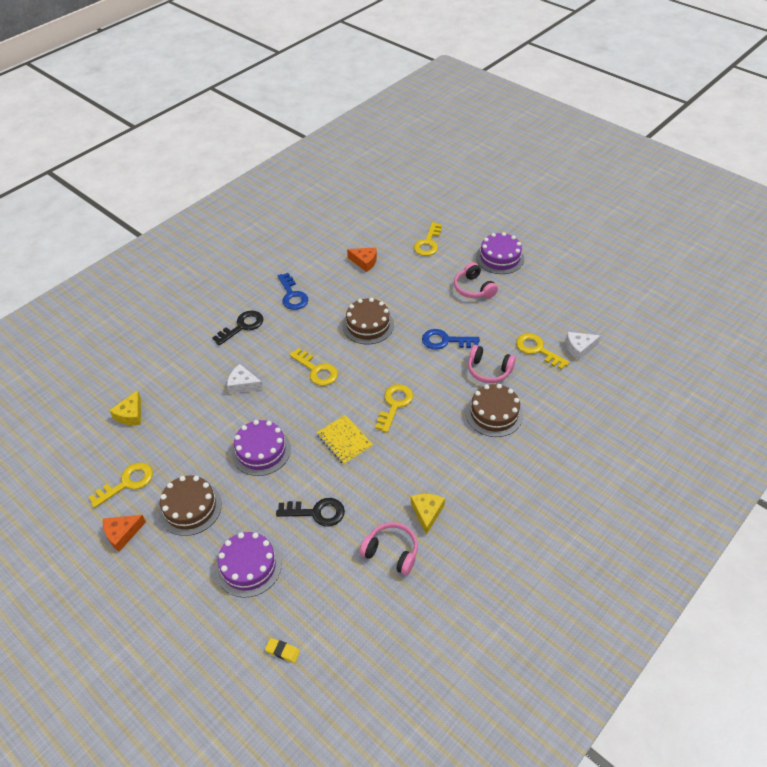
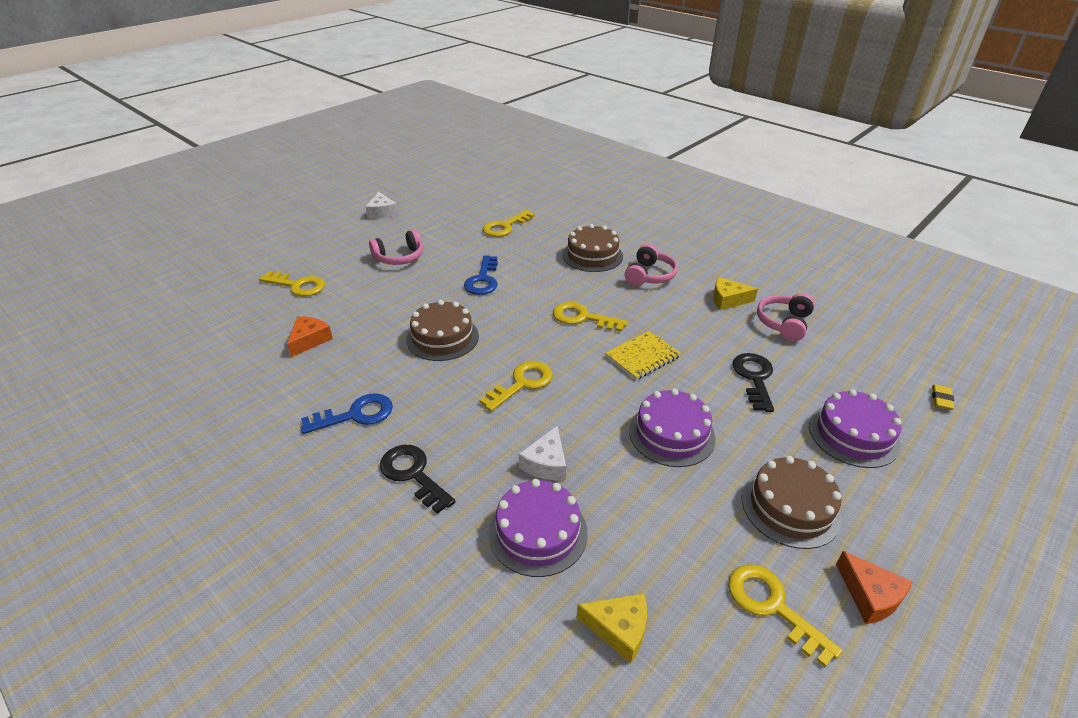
camera: 90 degrees left, 10 degrees down
pink headphones [468,345,516,383] -> pink headphones moved to [625,244,678,286]
purple cake [476,232,524,274] -> purple cake moved to [489,479,588,577]
white cheese [566,332,601,360] -> white cheese moved to [366,192,398,219]

